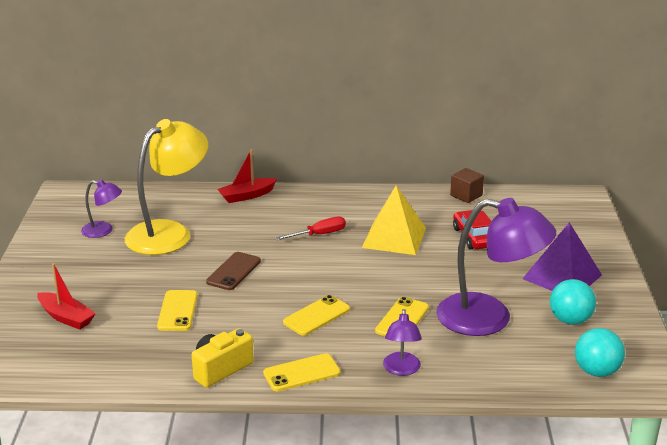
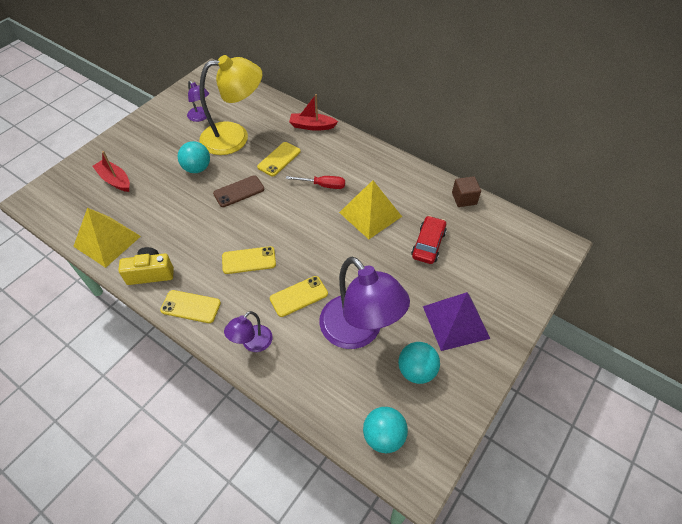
camera: 35 degrees right, 25 degrees up
red boat [37,263,96,330] -> red boat turned 150 degrees clockwise [92,151,130,192]
yellow phone [157,290,198,331] -> yellow phone moved to [257,142,301,176]
none -> yellow pyramid [73,208,141,268]
none -> turquoise ball [178,141,210,173]

